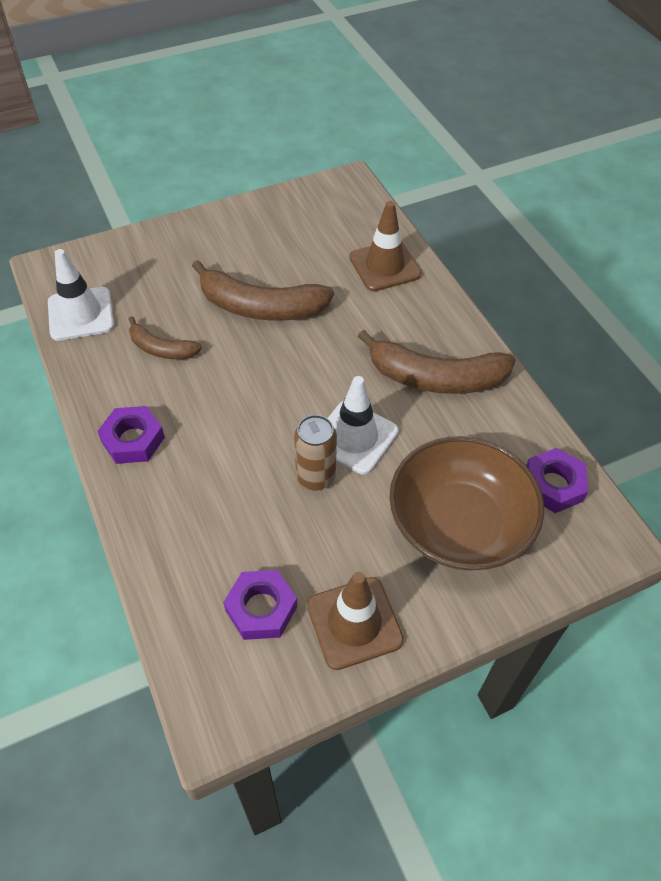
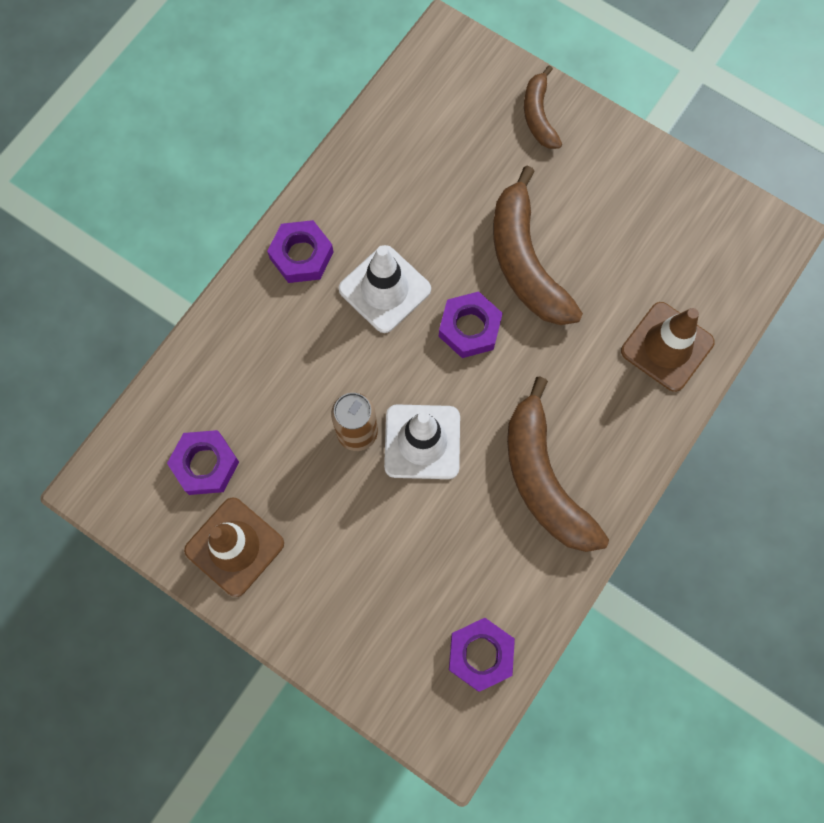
camera: 60 degrees right, 20 degrees up
white traffic cone [48,249,114,341] -> white traffic cone moved to [339,245,431,333]
brown banana [129,316,202,359] -> brown banana moved to [524,65,562,149]
brown bowl [389,436,544,571] -> none
none -> purple nut [439,291,503,358]

